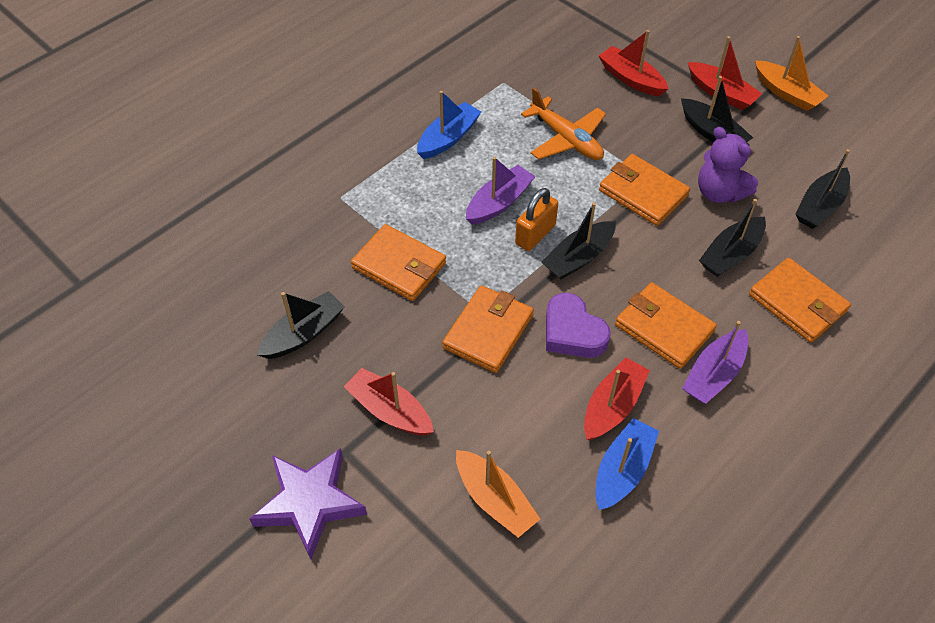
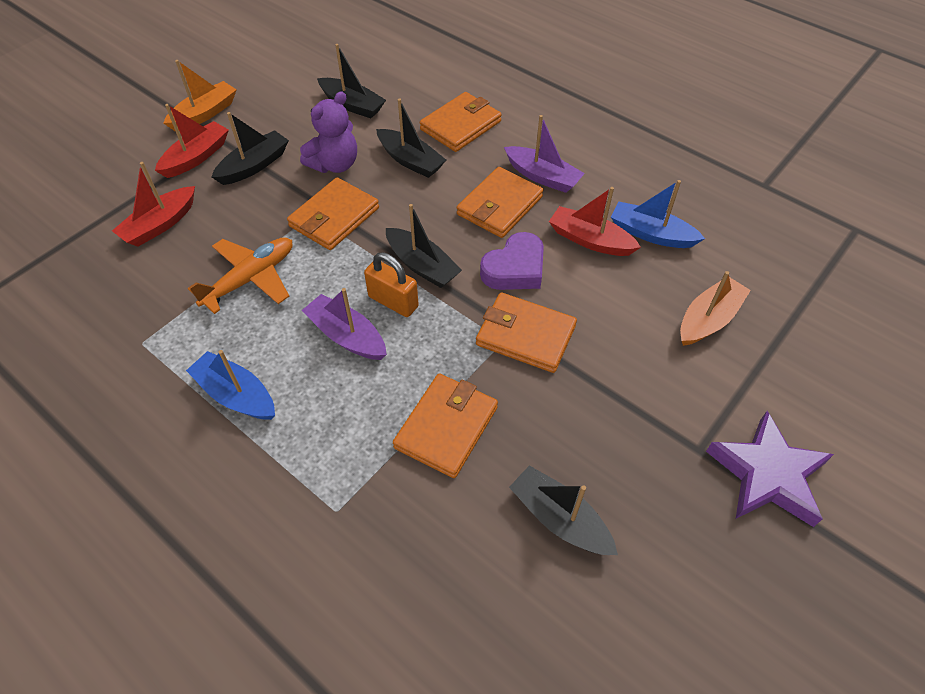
camera: 95 degrees left, 0 degrees up
red boat [344,368,434,436] -> none

